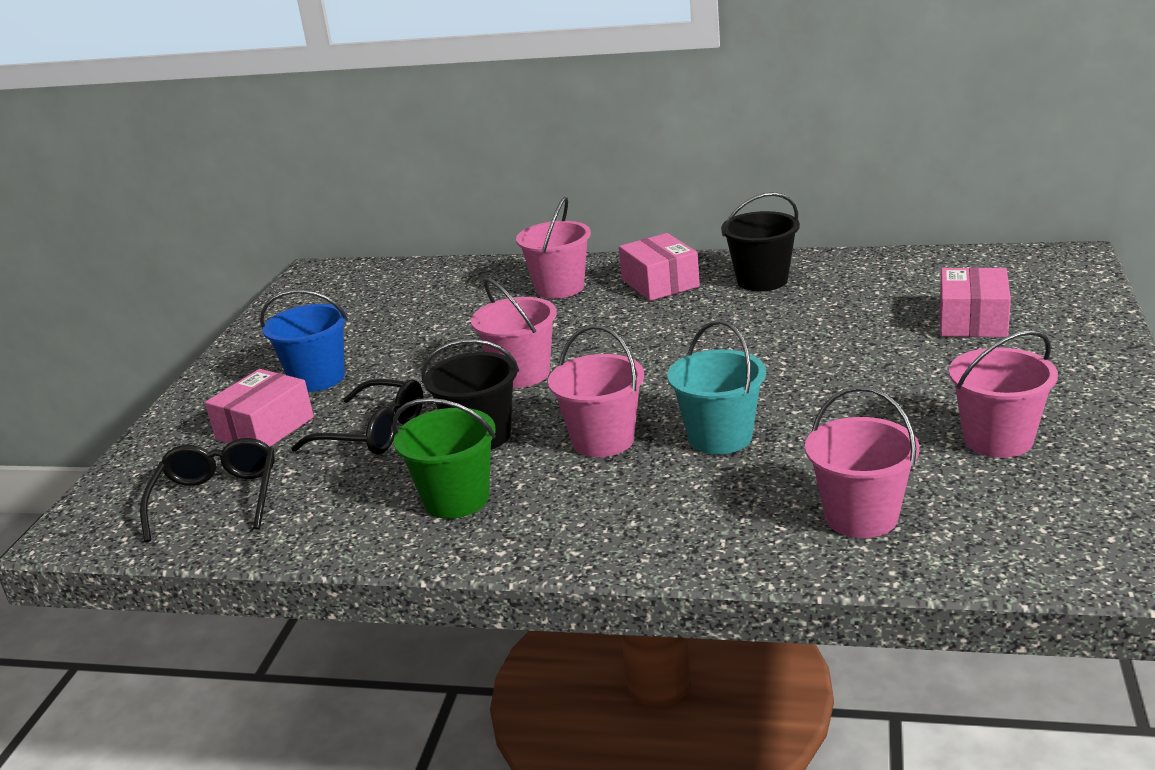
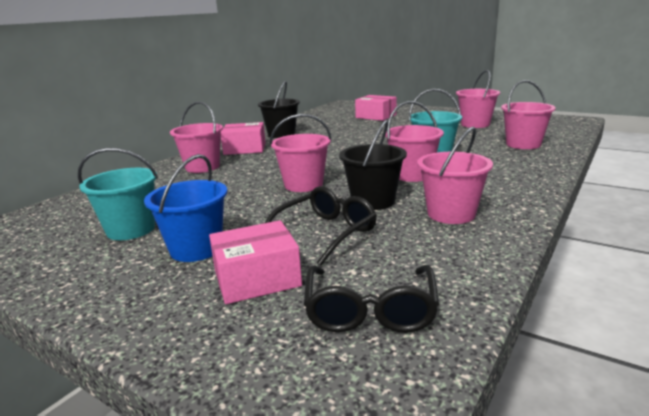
camera: 70 degrees left, 5 degrees down
black glasses [140,438,275,542] -> black glasses turned 105 degrees counterclockwise [304,265,439,333]
pink box [205,369,314,447] -> pink box turned 75 degrees counterclockwise [209,220,302,304]
green bucket [392,398,496,519] -> pink bucket [417,127,493,224]
none -> turquoise bucket [78,148,158,240]

